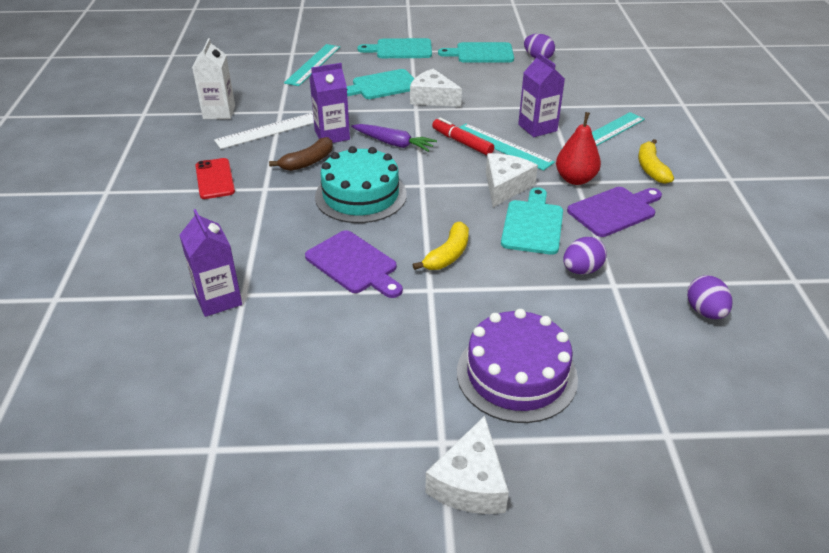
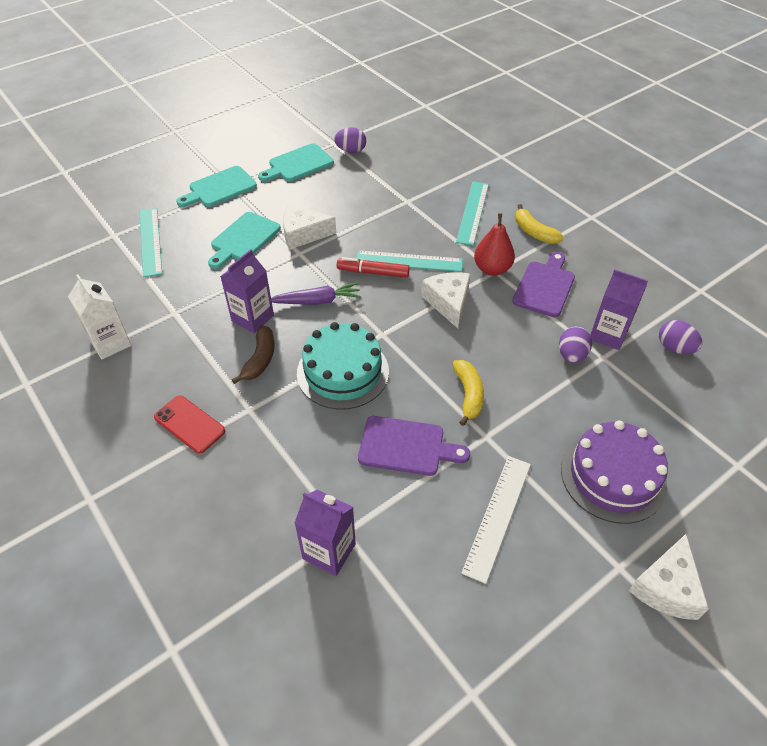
camera: 35 degrees left, 10 degrees up
white ruler [214,113,314,149] -> white ruler moved to [461,456,531,584]
white cheese [425,416,509,514] -> white cheese turned 45 degrees clockwise [629,534,709,620]
turquoise cutting board [501,187,563,255] -> none
purple carton [518,52,565,137] -> purple carton moved to [590,269,648,350]

